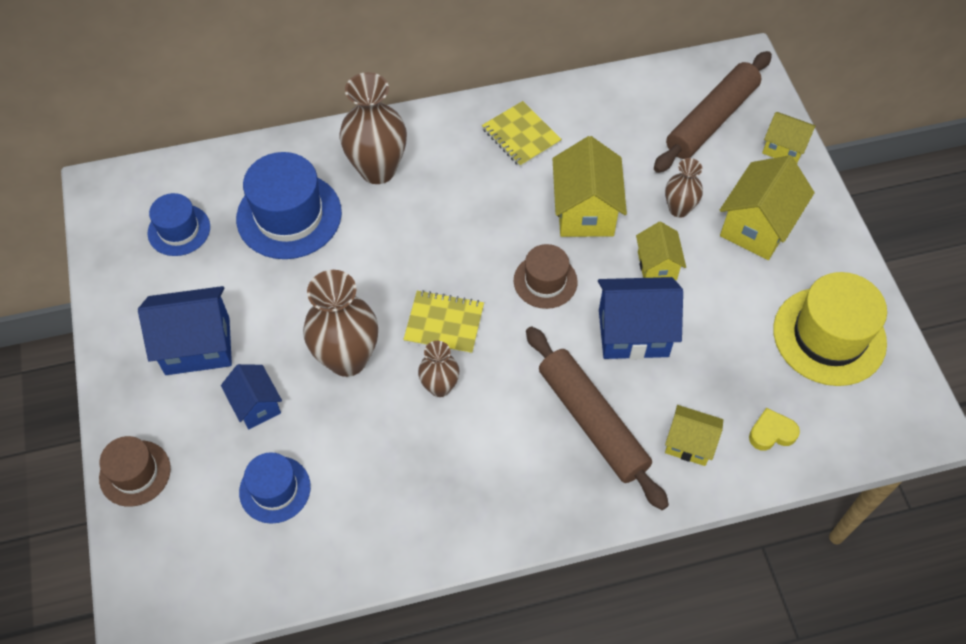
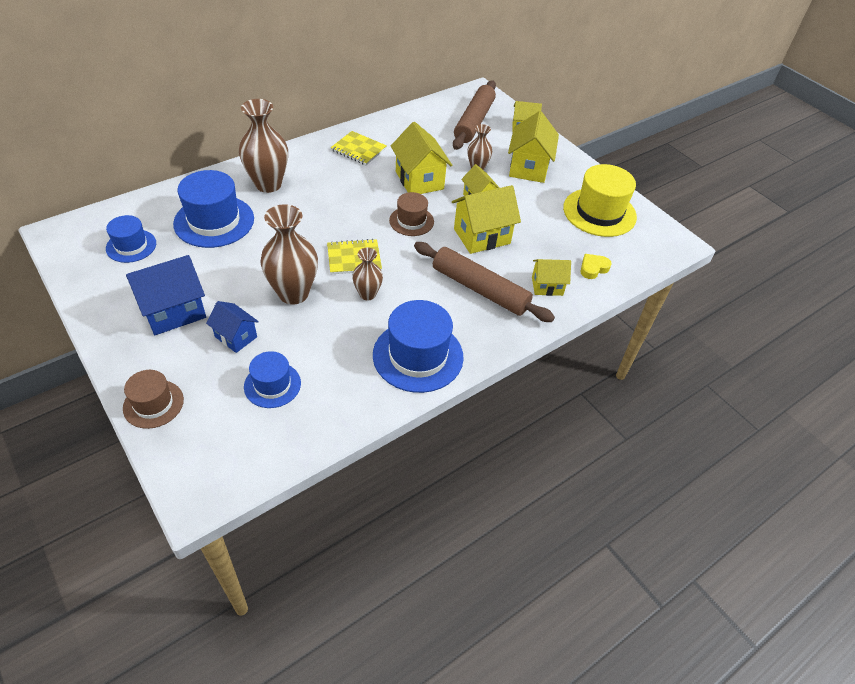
camera: 25 degrees left, 10 degrees down
blue house [598,277,683,360] -> yellow house [452,185,521,254]
none -> blue hat [373,300,464,393]

